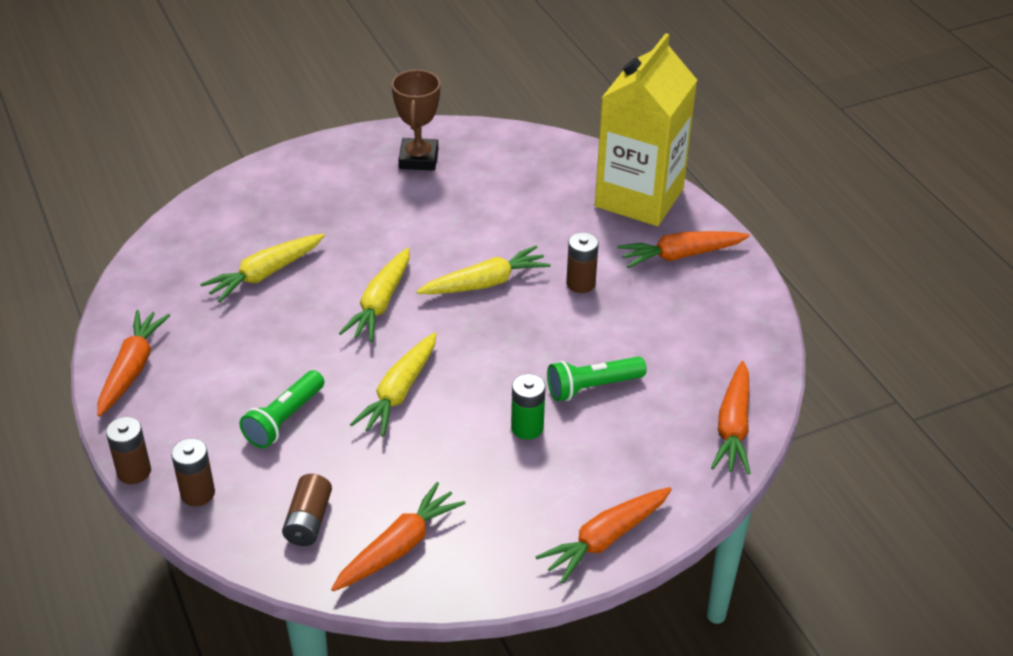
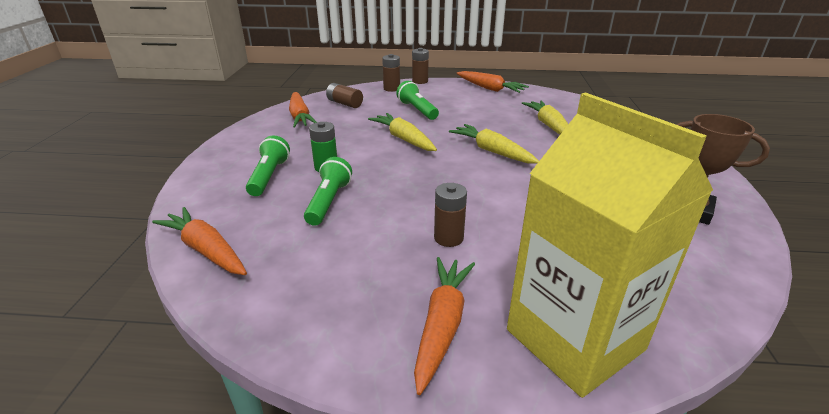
camera: 120 degrees right, 10 degrees down
yellow carrot [416,246,551,294] -> none
orange carrot [535,487,672,583] -> none
none -> green flashlight [246,135,290,196]

